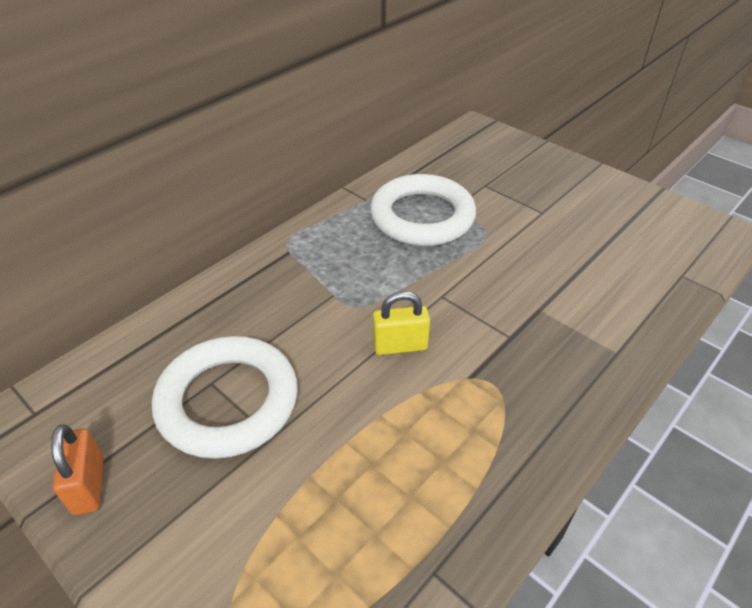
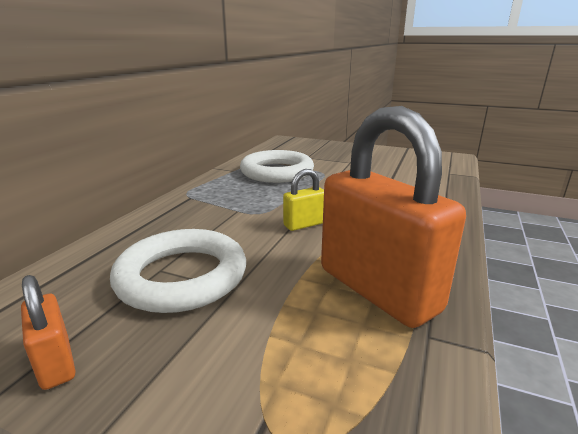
camera: 20 degrees left, 20 degrees down
none -> orange padlock [321,106,466,328]

